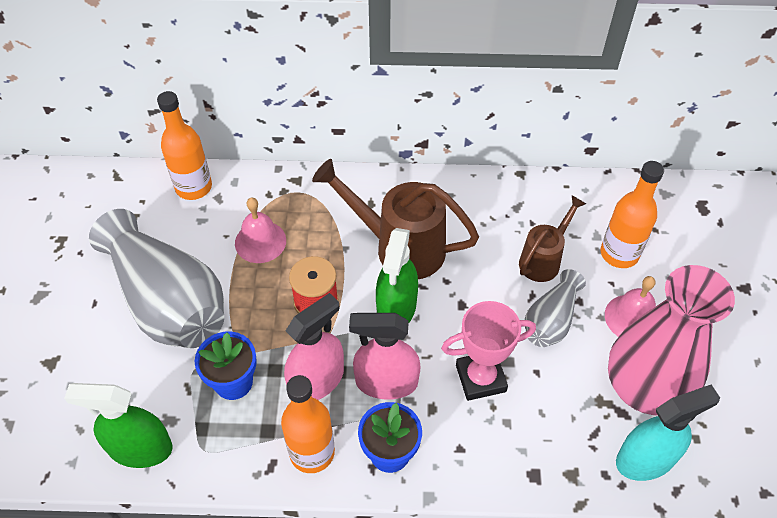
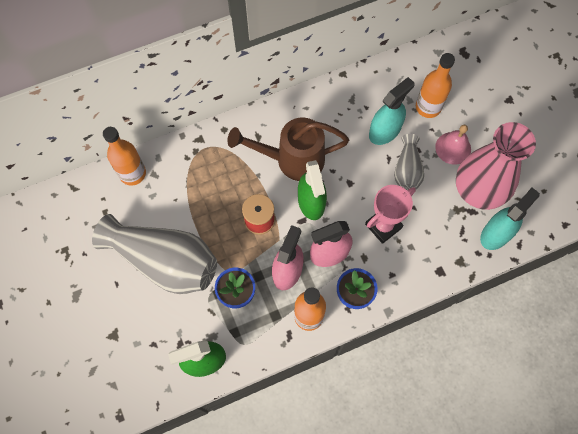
camera: 25 degrees left, 15 degrees up
pink bell [235,198,286,263] -> none
brown watering can [519,195,586,282] -> turquoise spray bottle [369,77,415,145]

